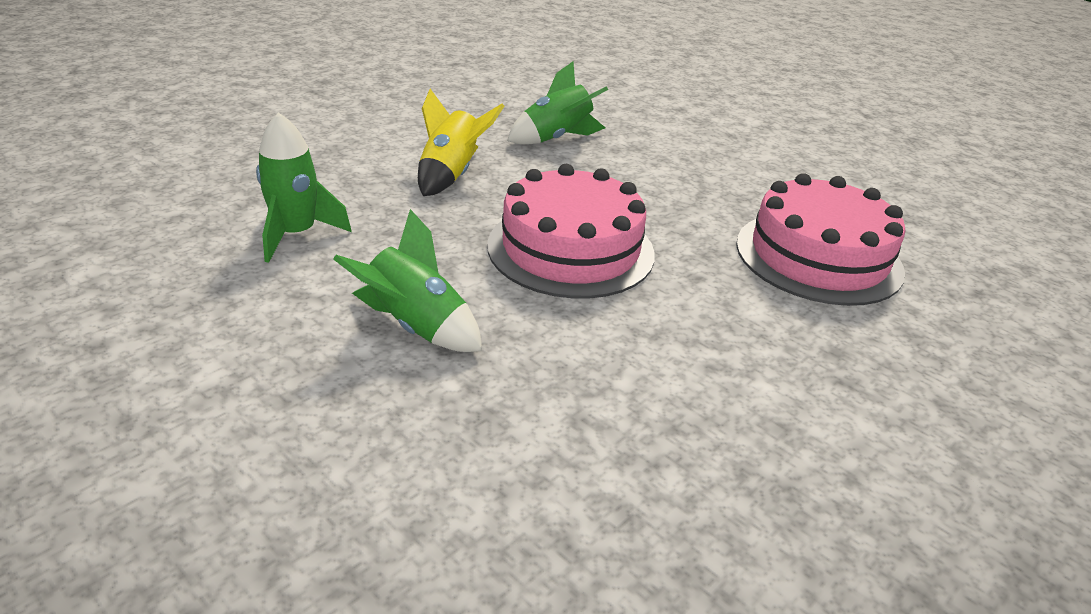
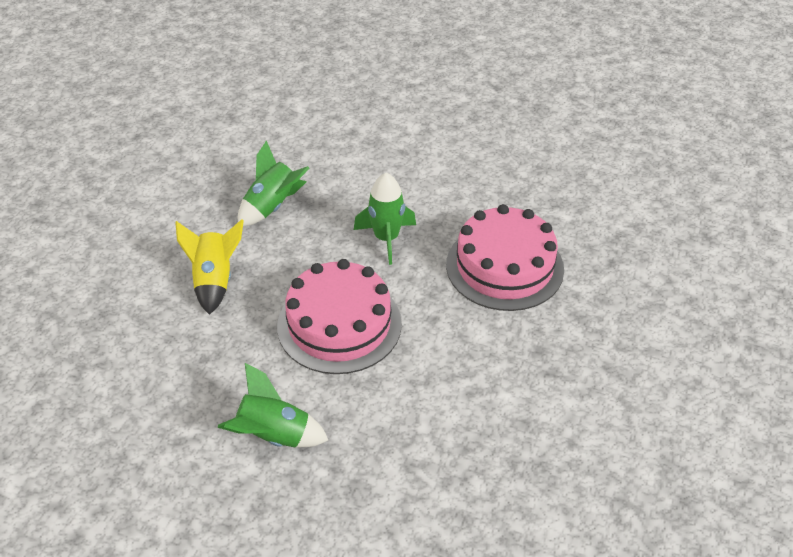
camera: 20 degrees left, 10 degrees up
green rocket [256,112,352,263] -> green rocket moved to [354,173,416,265]

